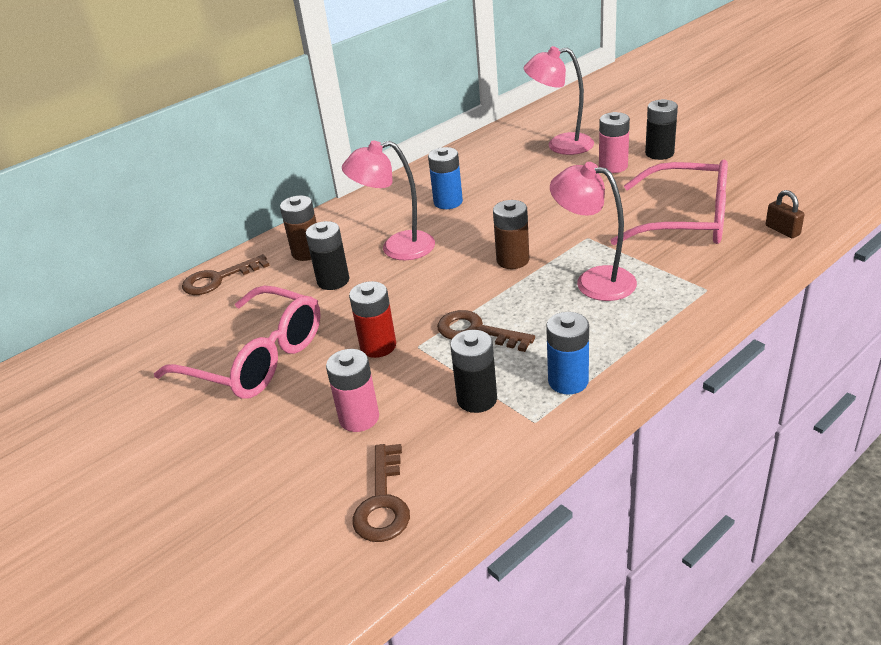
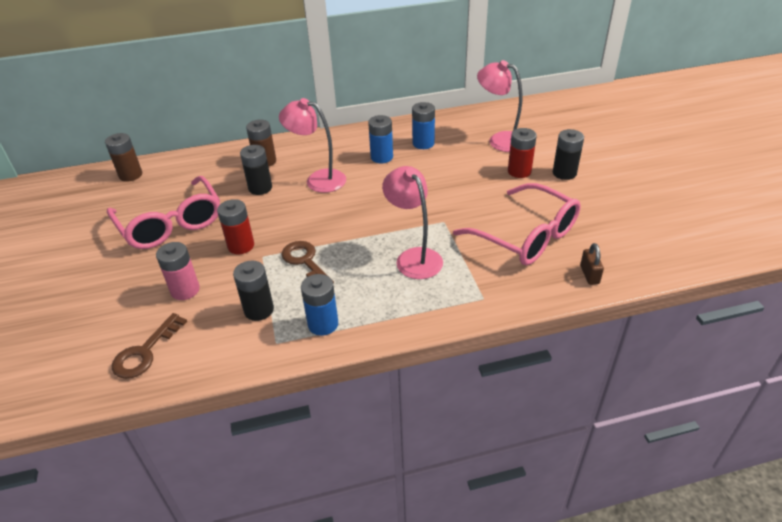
camera: 25 degrees right, 5 degrees up
brown key [182,254,270,295] -> none
brown battery [493,200,529,269] -> brown battery moved to [105,133,142,182]
pink battery [599,112,630,173] -> red battery [508,128,537,178]
none -> blue battery [412,102,435,149]

